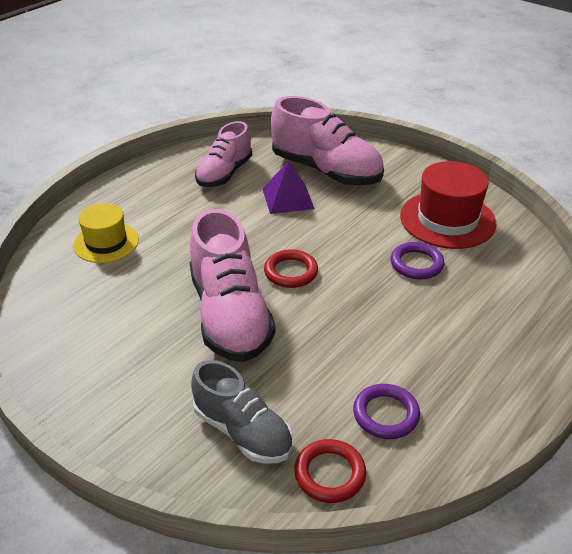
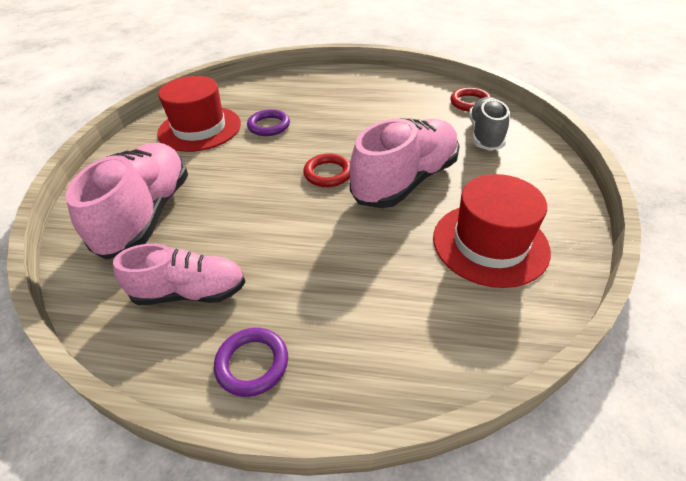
camera: 120 degrees left, 5 degrees up
yellow hat [73,203,139,263] -> none
purple pyramid [263,161,315,214] -> none
purple ring [353,384,420,439] -> purple ring moved to [214,328,288,397]
none -> red hat [433,174,551,288]

